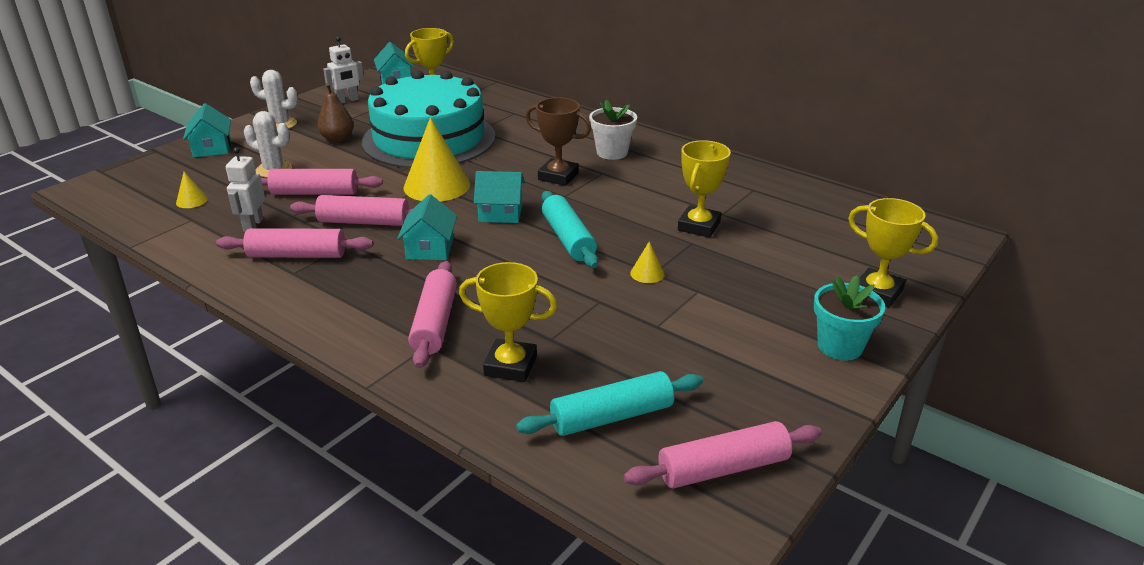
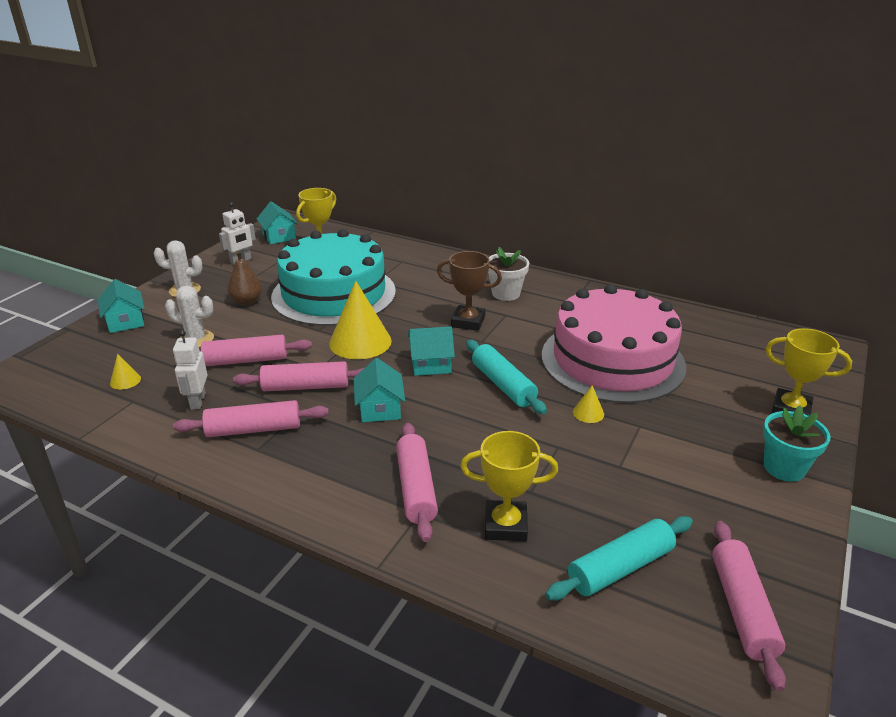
camera: 10 degrees left, 0 degrees up
pink rolling pin [623,421,822,489] -> pink rolling pin turned 60 degrees counterclockwise [712,521,786,692]
yellow trophy [678,140,731,238] -> pink cake [542,284,686,403]

